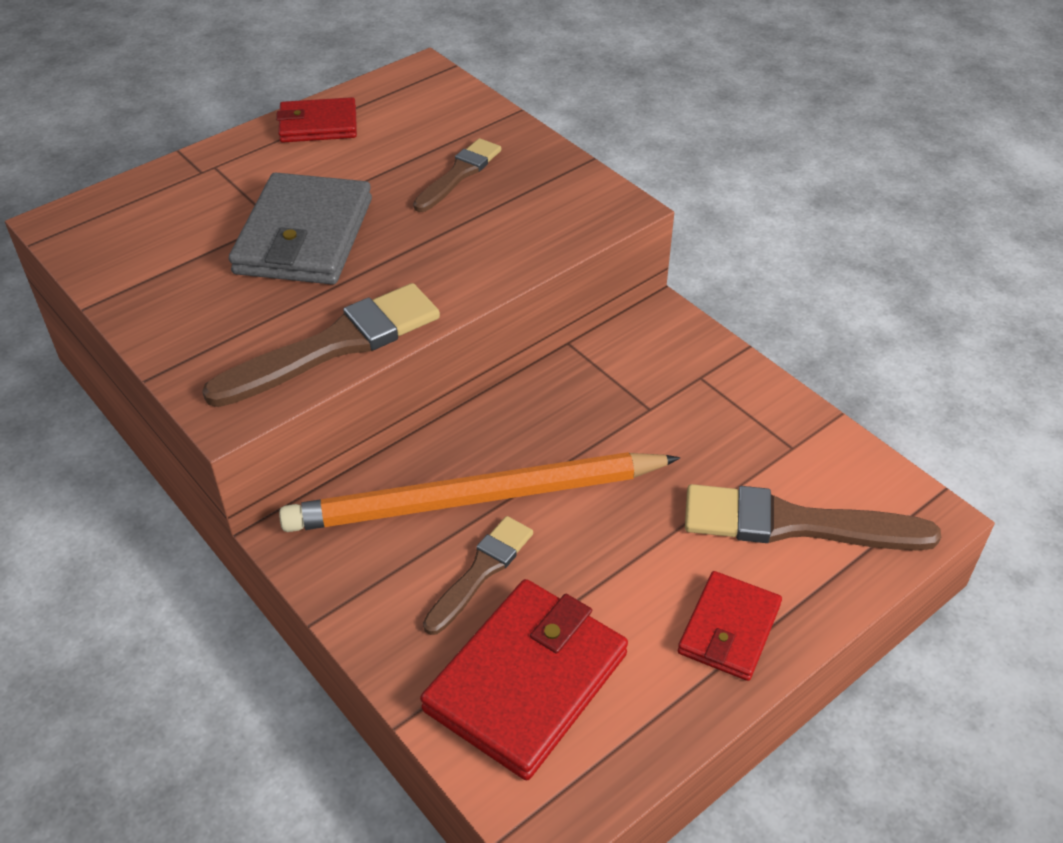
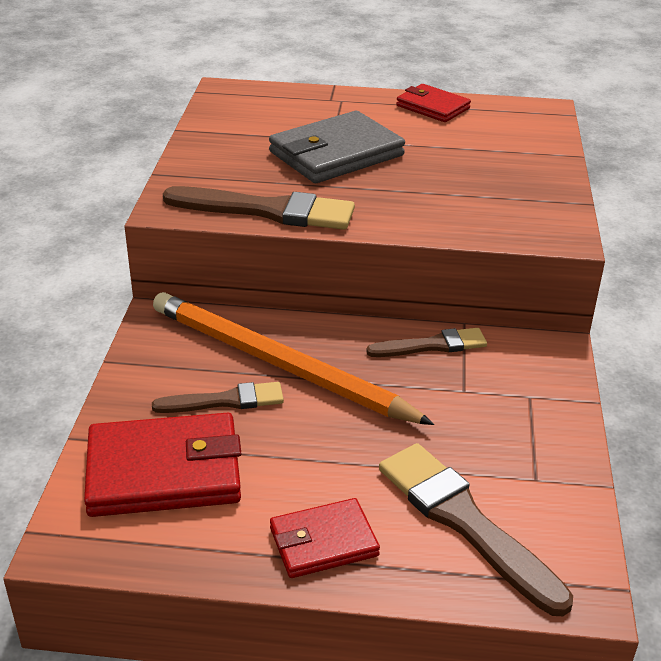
camera: 45 degrees right, 10 degrees down
brown brush [413,138,501,212] -> brown brush moved to [366,328,487,357]

